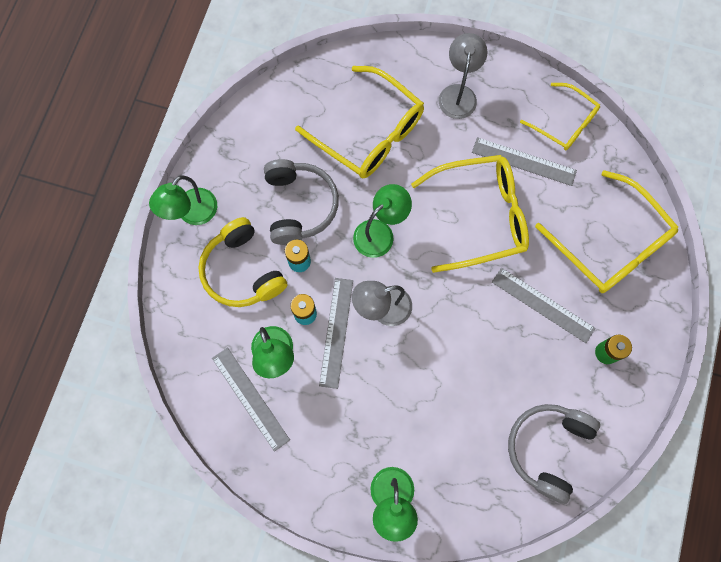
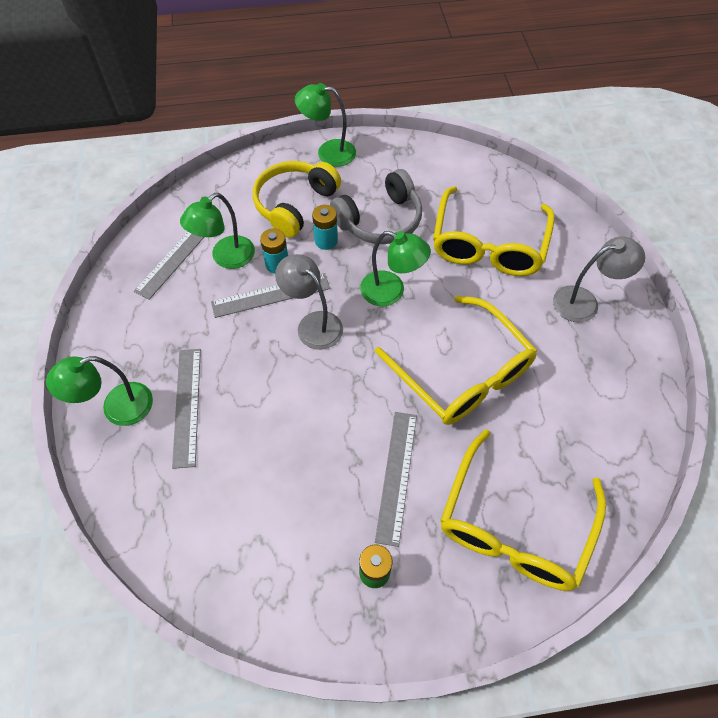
camera: 65 degrees right, 15 degrees down
grey ruler [472,137,577,186] -> grey ruler moved to [172,349,201,469]
grey headphones [508,404,600,504] -> none
yellow glasses [520,83,600,150] -> none

